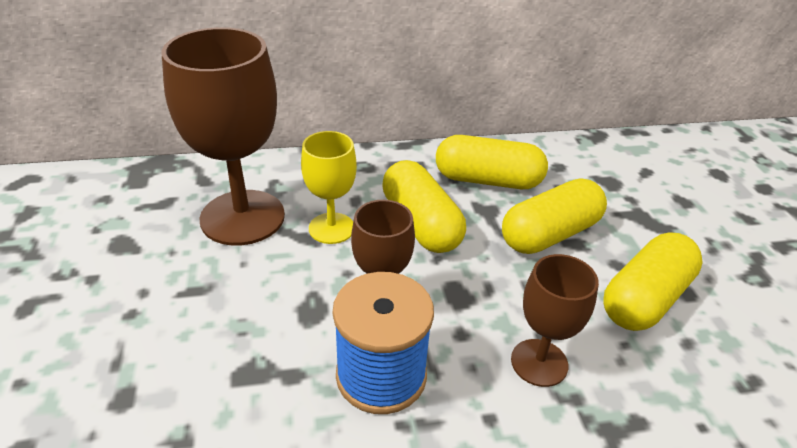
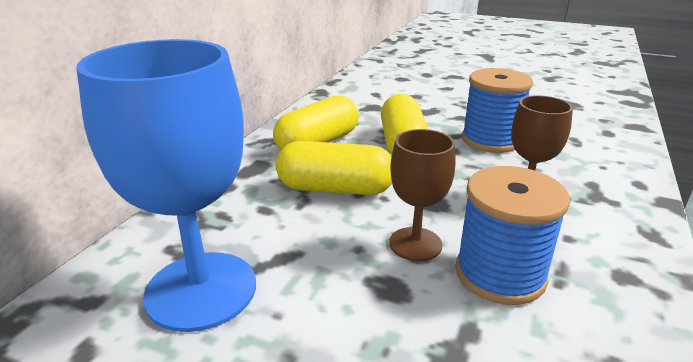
camera: 55 degrees left, 10 degrees down
brown goblet [162,27,285,246] -> blue goblet [76,39,256,332]
yellow goblet [301,131,357,244] -> none
yellow capsule [603,233,703,331] -> blue spool [462,68,533,153]

